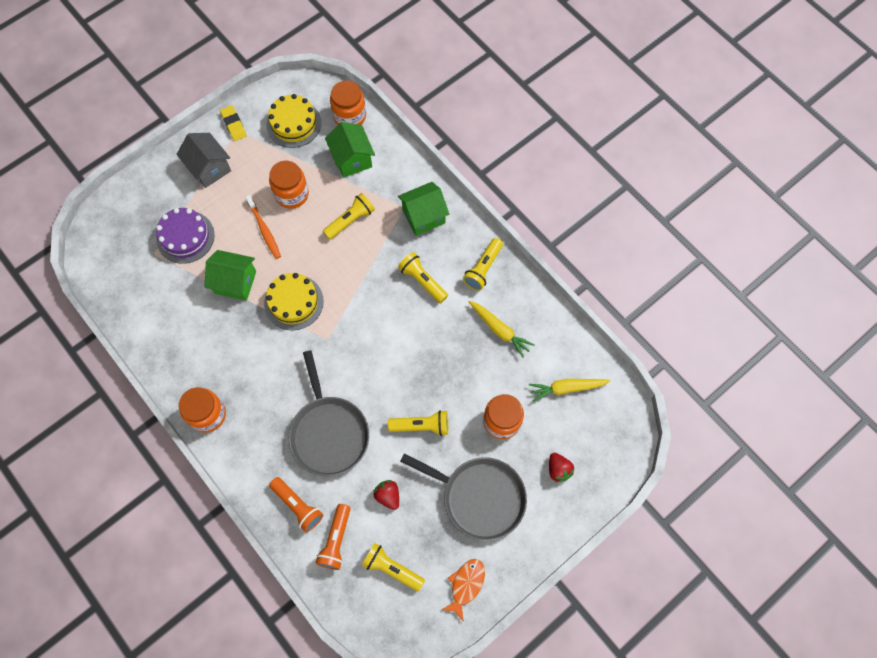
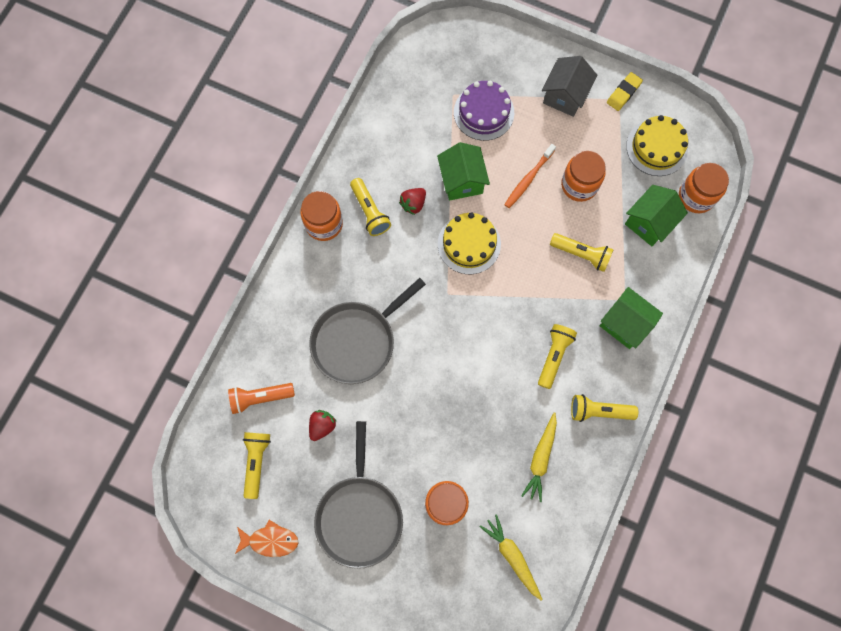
camera: 65 degrees right, 5 degrees up
orange flashlight [269,477,323,532] -> none
yellow flashlight [388,410,448,436] -> yellow flashlight moved to [350,178,391,236]
red strawberry [549,453,574,482] -> red strawberry moved to [399,188,426,215]

